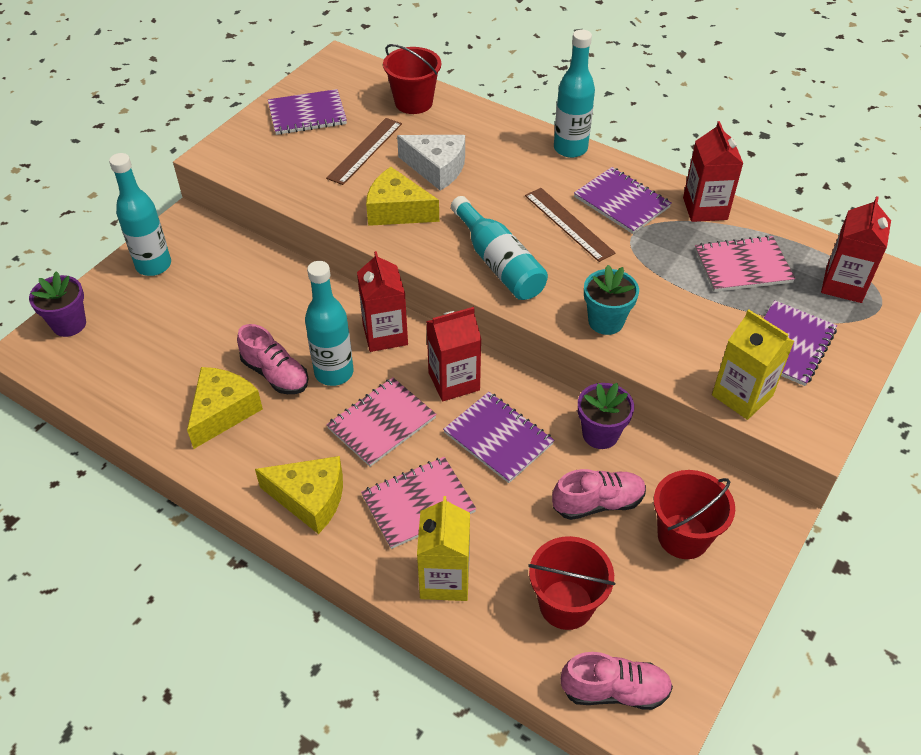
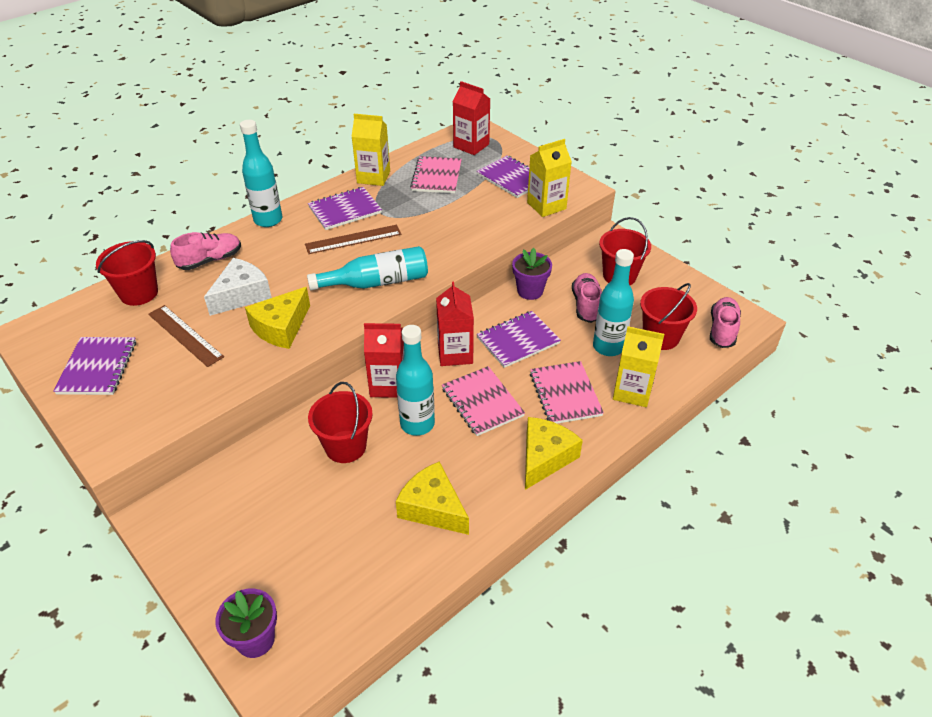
camera: 75 degrees left, 5 degrees down
turquoise bottle [109,153,171,276] -> turquoise bottle moved to [593,249,634,356]
pink shoe [237,324,309,394] -> pink shoe moved to [170,232,241,270]
turquoise flower pot [584,265,639,335] -> none
red carton [683,121,743,222] -> yellow carton [351,114,390,186]
none -> red bucket [308,382,373,463]

